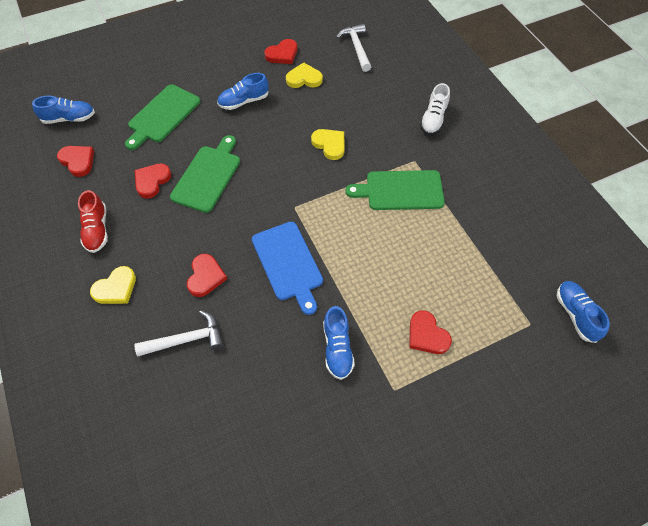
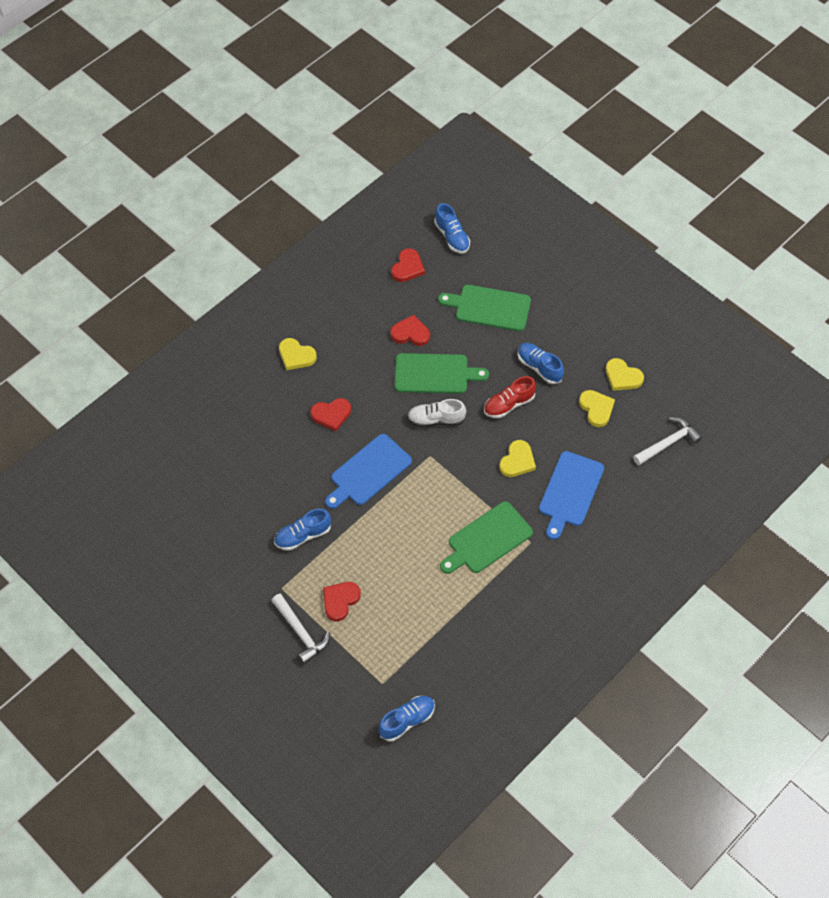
camera: 70 degrees right, 0 degrees up
red shoe [78,190,108,253] -> red shoe moved to [484,376,536,418]
white hammer [134,310,223,356] -> white hammer moved to [271,594,330,664]
red heart [264,39,297,64] -> yellow heart [606,358,644,391]
green cutting board [345,170,445,210] -> green cutting board turned 105 degrees counterclockwise [440,501,533,574]
white shoe [420,83,450,135] -> white shoe moved to [407,399,466,427]
none -> blue cutting board [539,451,604,540]

